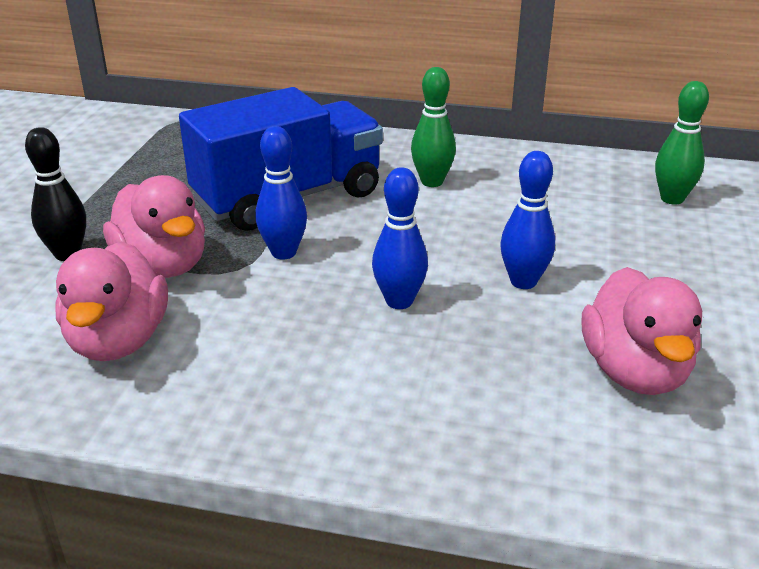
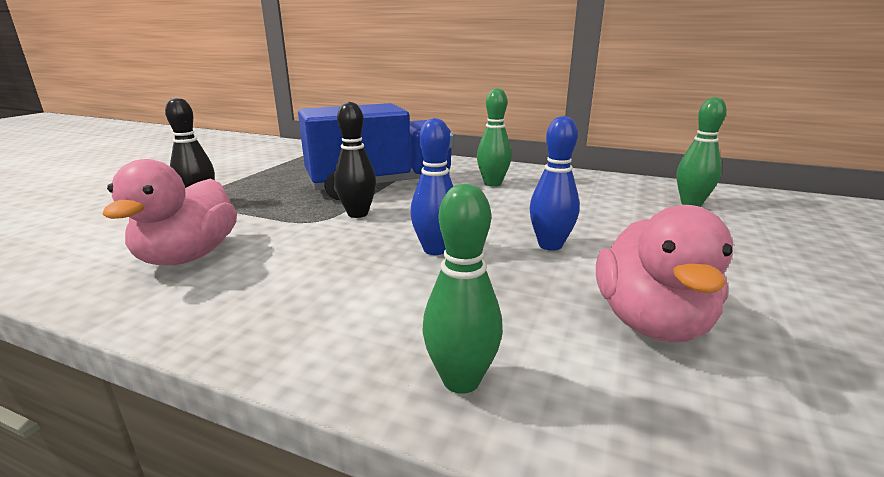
camera: 10 degrees right, 10 degrees down
pink duck [103,175,205,278] -> none
blue bowling pin [255,126,307,260] -> black bowling pin [334,102,376,218]
none -> green bowling pin [422,184,503,394]

